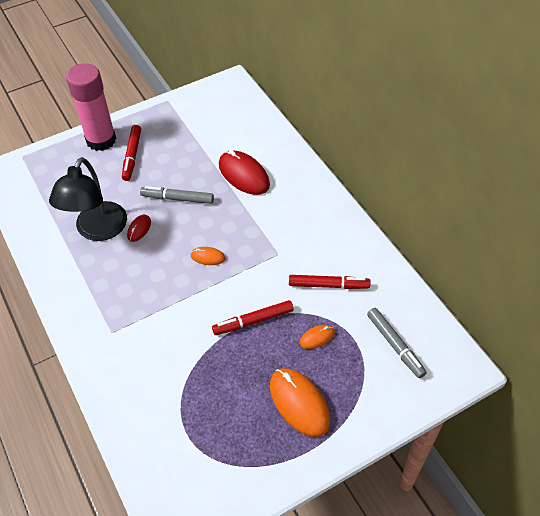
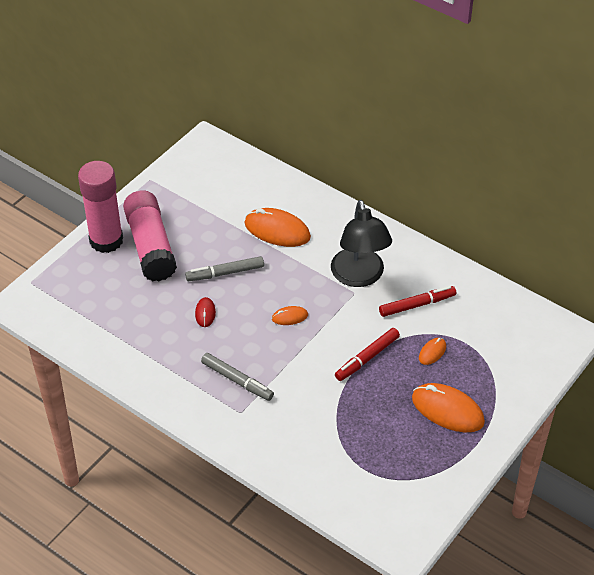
camera: 25 degrees left, 5 degrees down
black lamp [49,157,127,241] -> black lamp moved to [331,200,392,287]
red marker [122,125,141,181] -> pink glue stick [123,191,177,281]
red mouse [219,150,270,195] -> orange mouse [244,208,311,247]
grey marker [367,308,427,378] -> grey marker moved to [201,353,274,401]

